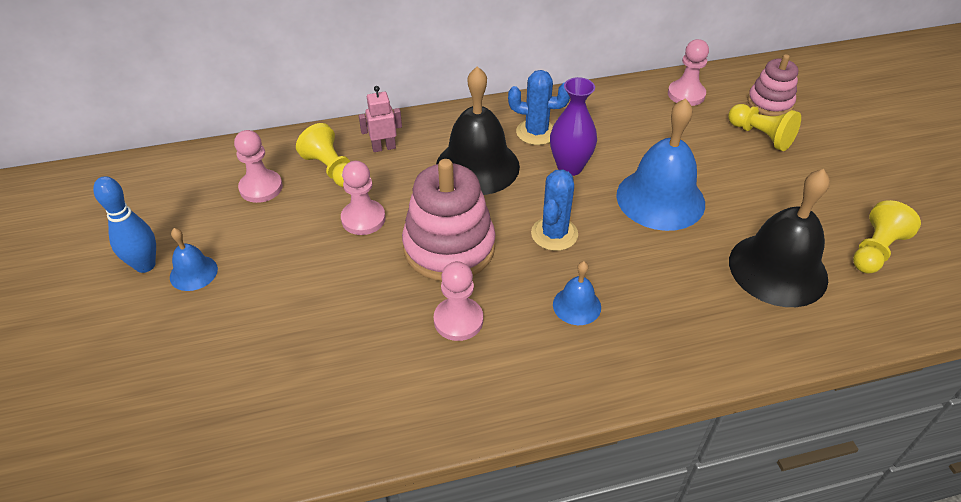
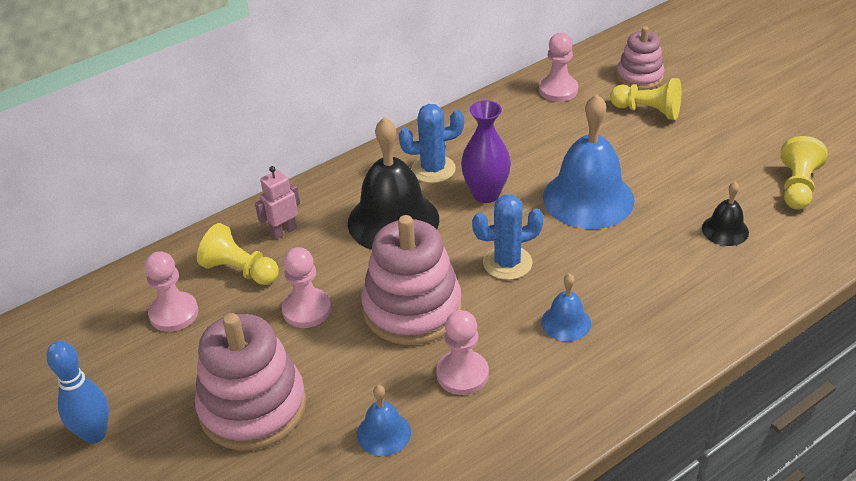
camera: 20 degrees left, 5 degrees down
blue bell [170,228,218,291] -> blue bell moved to [357,385,411,456]
blue cactus [531,169,578,251] -> blue cactus turned 75 degrees clockwise [472,194,544,280]
black bell [729,169,830,307] -> black bell [702,181,749,246], size x0.48
none -> pink stacking toy [195,313,306,450]

